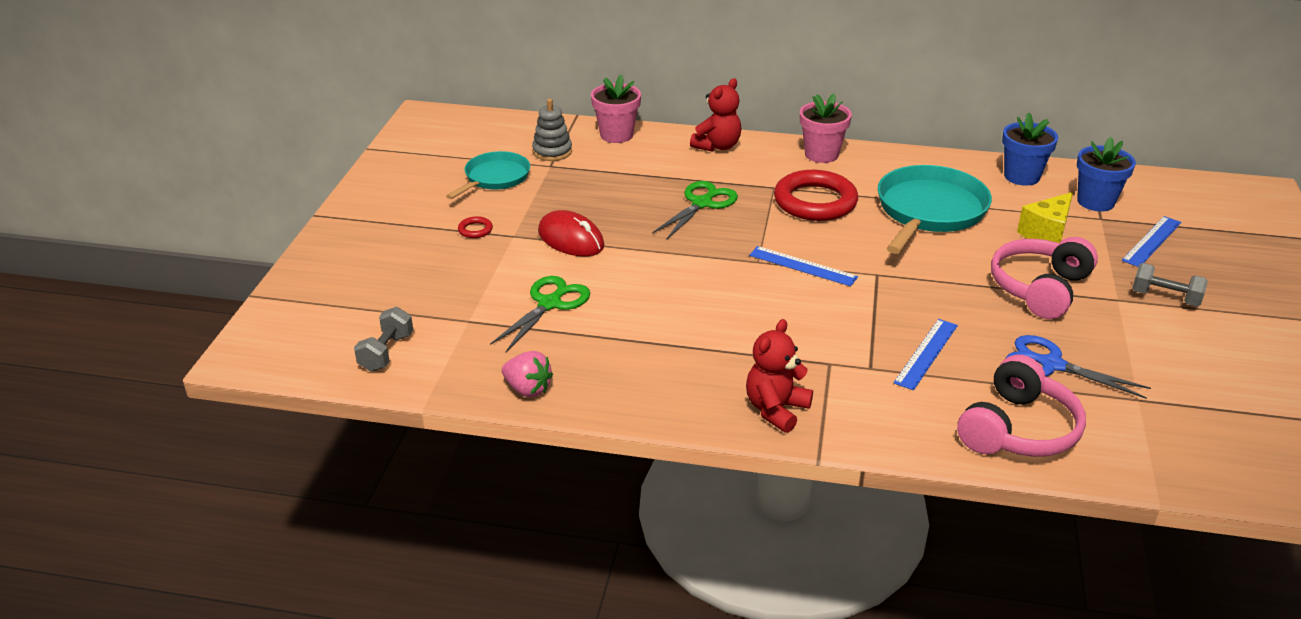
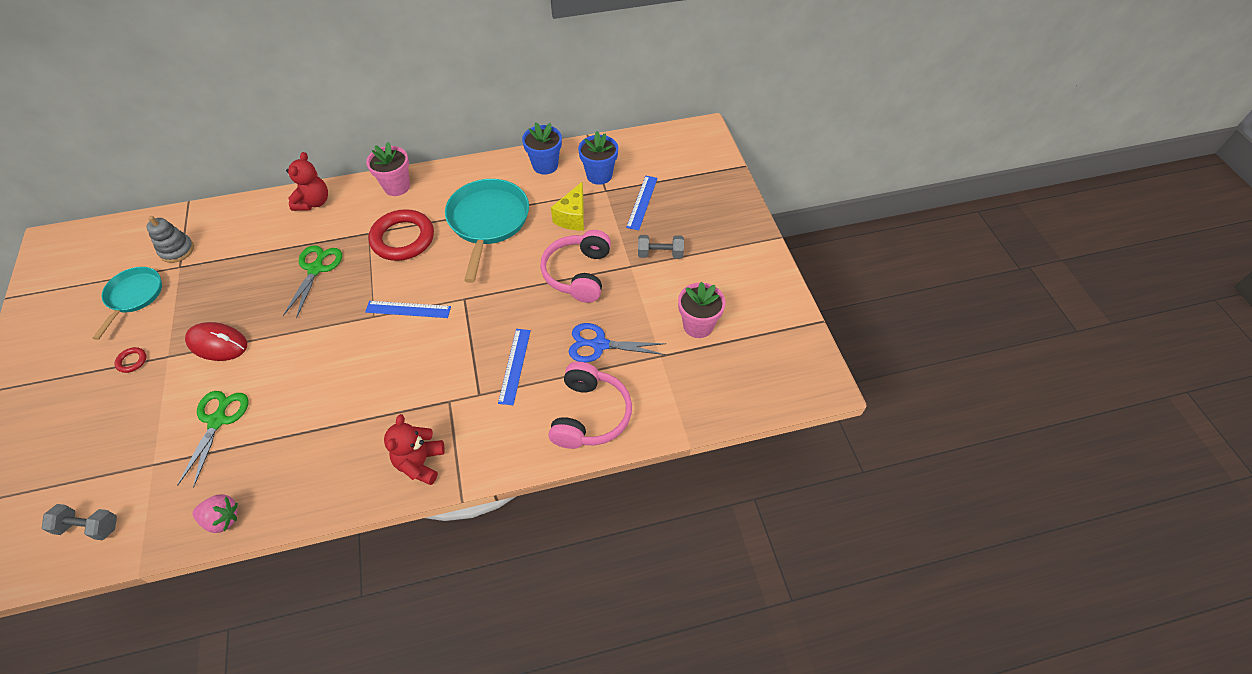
camera: 25 degrees left, 20 degrees up
grey dumbbell [354,307,413,372] -> grey dumbbell turned 75 degrees counterclockwise [42,504,117,540]
pink flower pot [591,74,641,143] -> pink flower pot moved to [678,282,726,338]

